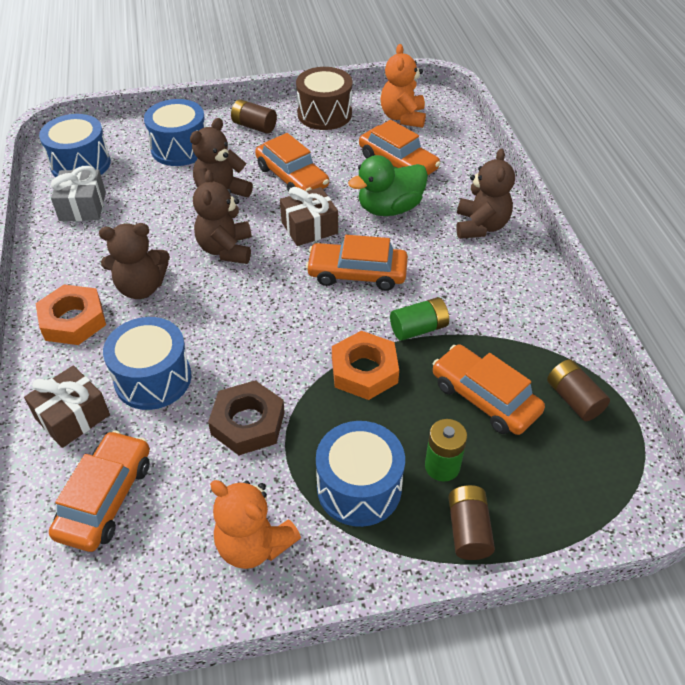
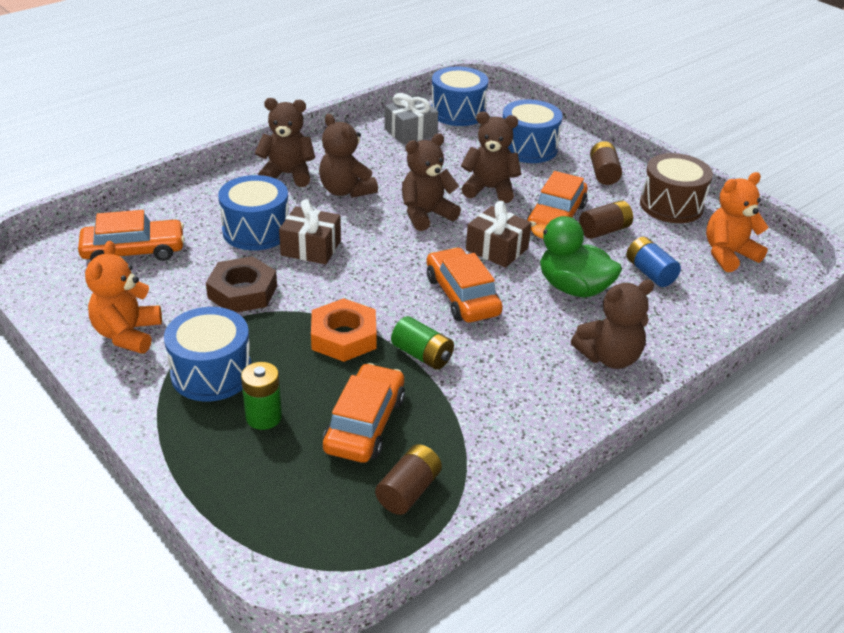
camera: 60 degrees right, 10 degrees down
brown gift [24,365,110,448] -> brown gift moved to [279,199,341,264]
orange nut [35,284,106,345] -> brown teddy bear [255,98,315,187]
orange car [359,120,441,175] -> blue battery [626,237,681,287]
brown battery [448,485,495,560] -> brown battery moved to [579,200,633,239]

